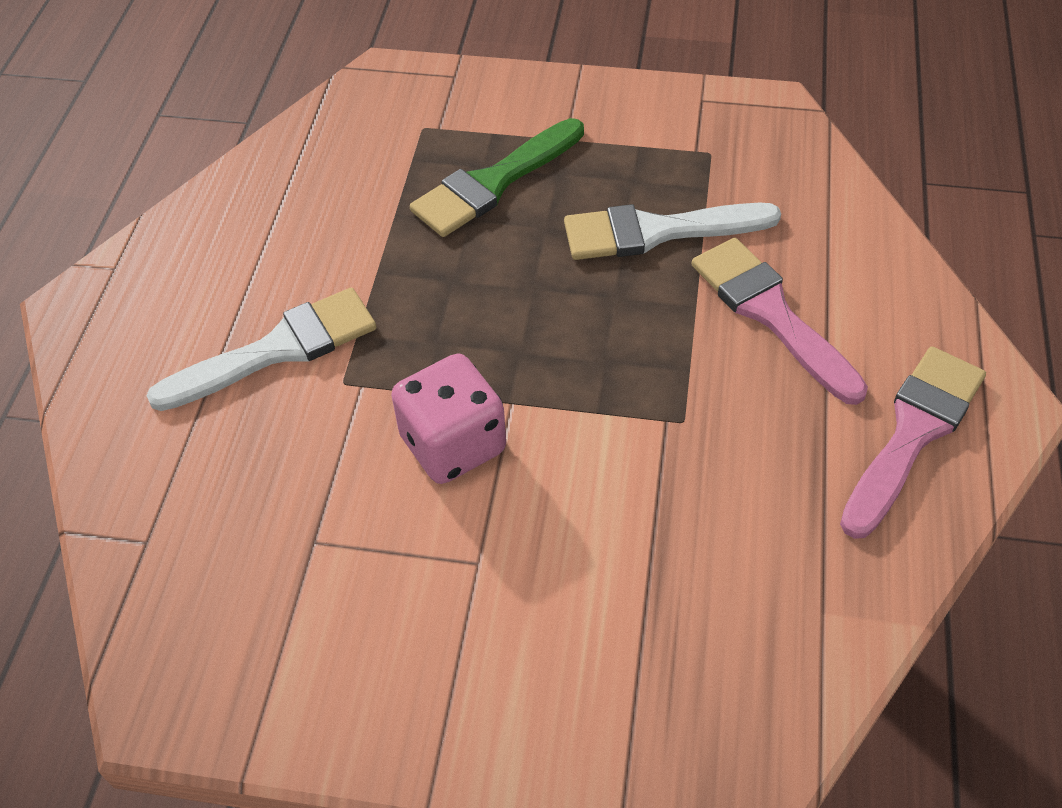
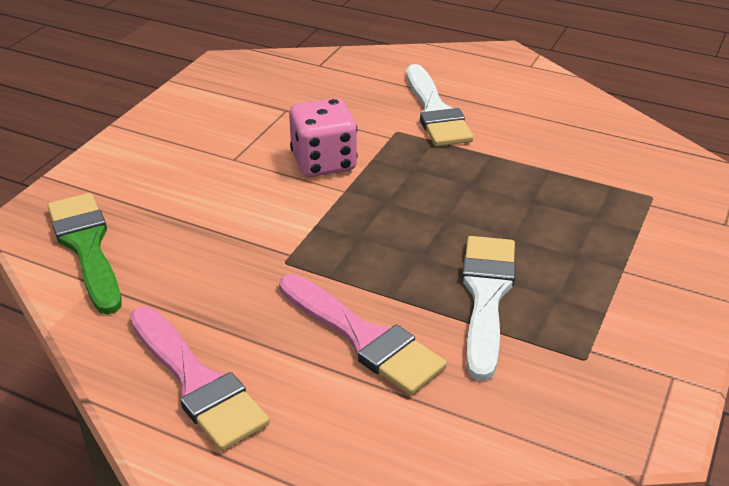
camera: 105 degrees right, 15 degrees down
green brush [410,118,584,237] -> green brush moved to [47,193,122,314]
pink brush [692,238,868,405] -> pink brush turned 60 degrees clockwise [279,274,447,395]

